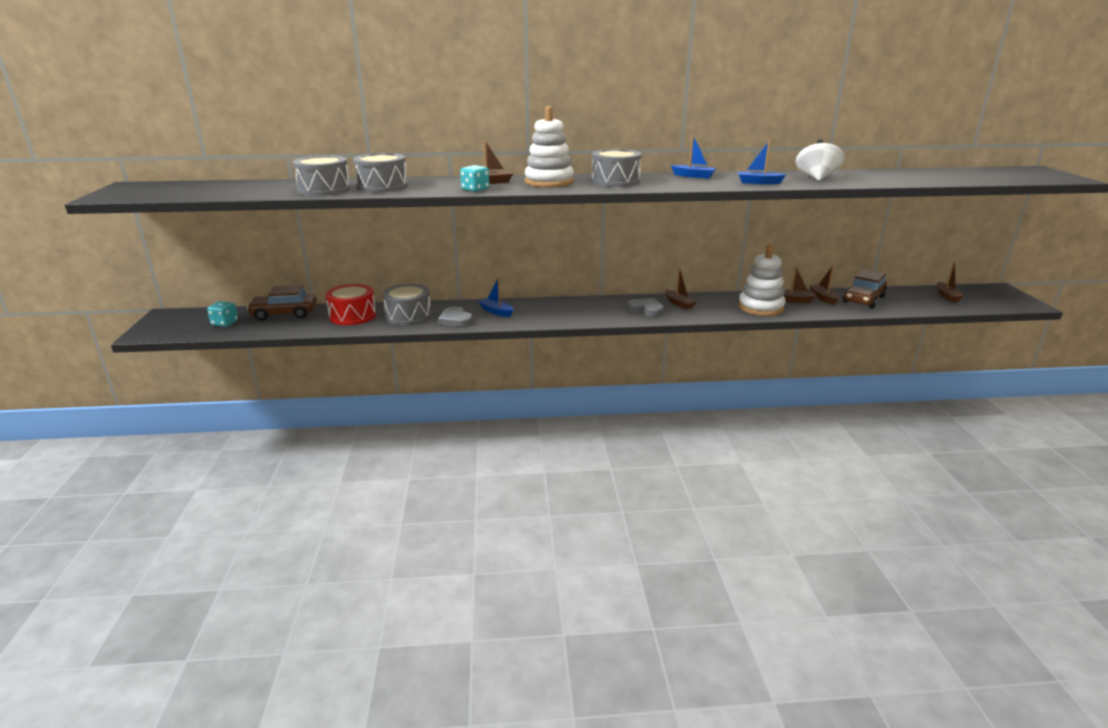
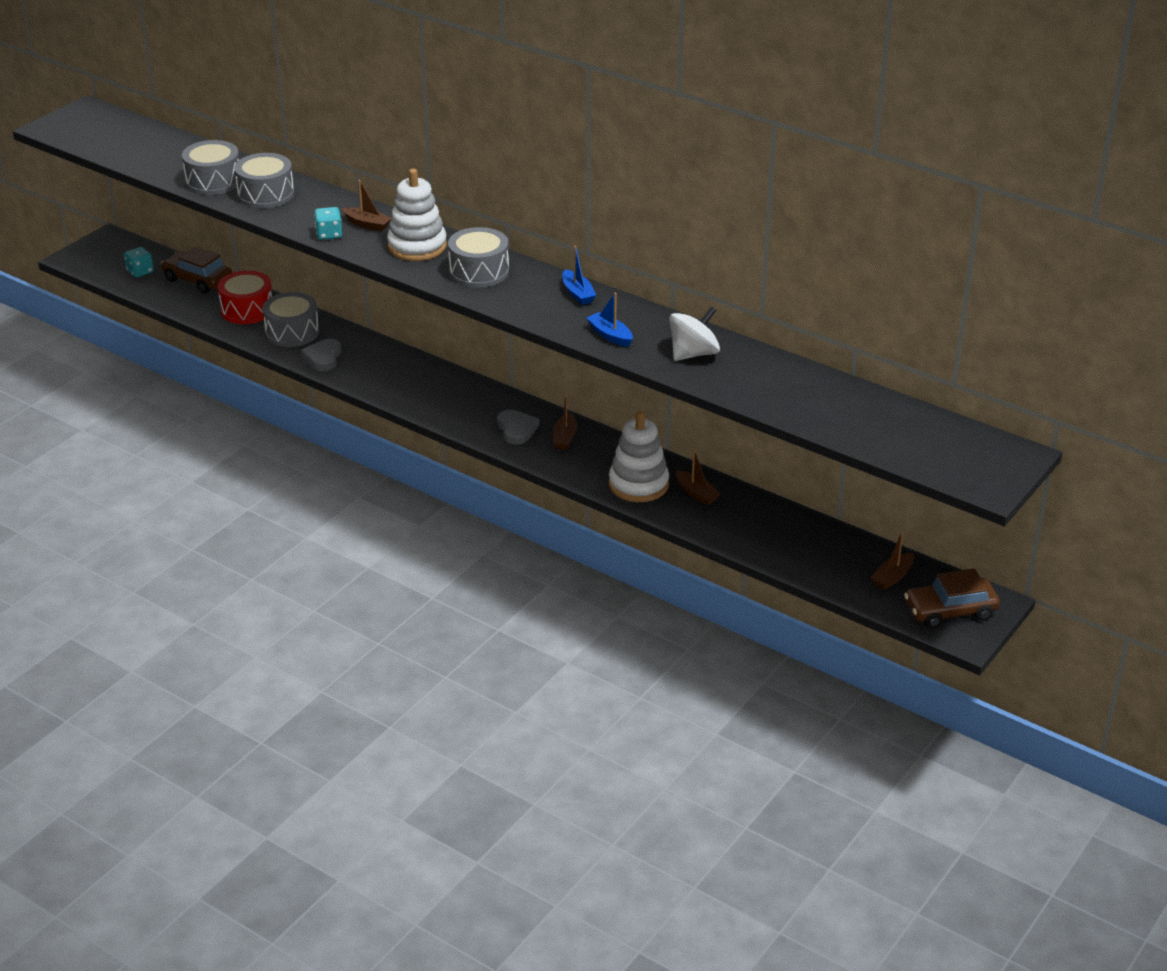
camera: 40 degrees right, 10 degrees up
blue boat [478,277,513,317] -> none
brown boat [809,265,839,305] -> none
brown car [843,269,887,308] -> brown car moved to [904,568,1000,628]

